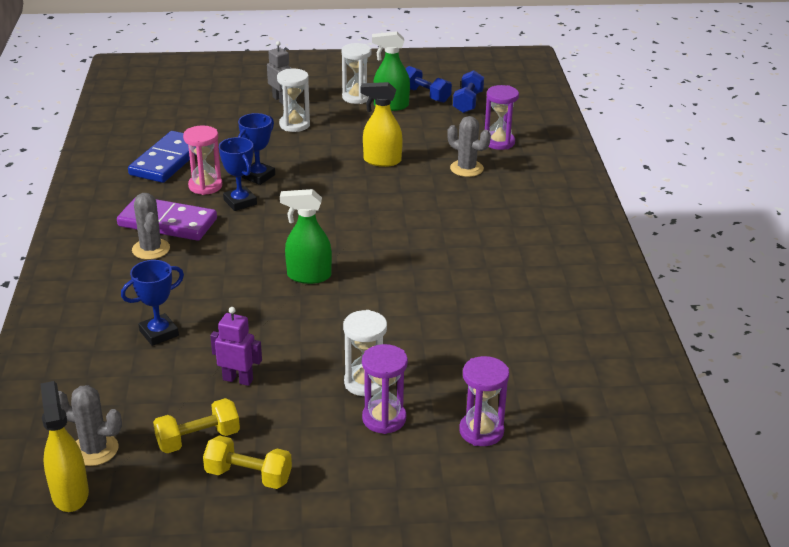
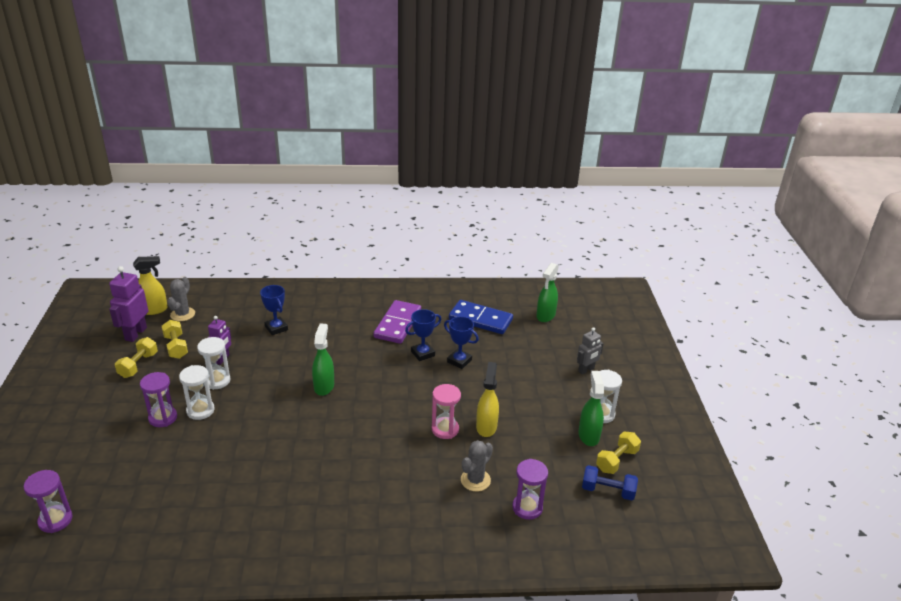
camera: 90 degrees right, 0 degrees up
grey cactus [132,193,170,260] -> none
pink hourglass [183,125,222,195] -> pink hourglass moved to [432,384,461,439]
white hourglass [277,69,310,132] -> white hourglass moved to [197,337,230,390]
blue dumbbell [406,66,452,103] -> yellow dumbbell [596,431,641,474]
purple hourglass [459,356,509,446] -> purple hourglass moved to [24,470,73,533]
none -> purple robot [109,266,149,342]
none -> green spray bottle [536,263,559,322]

